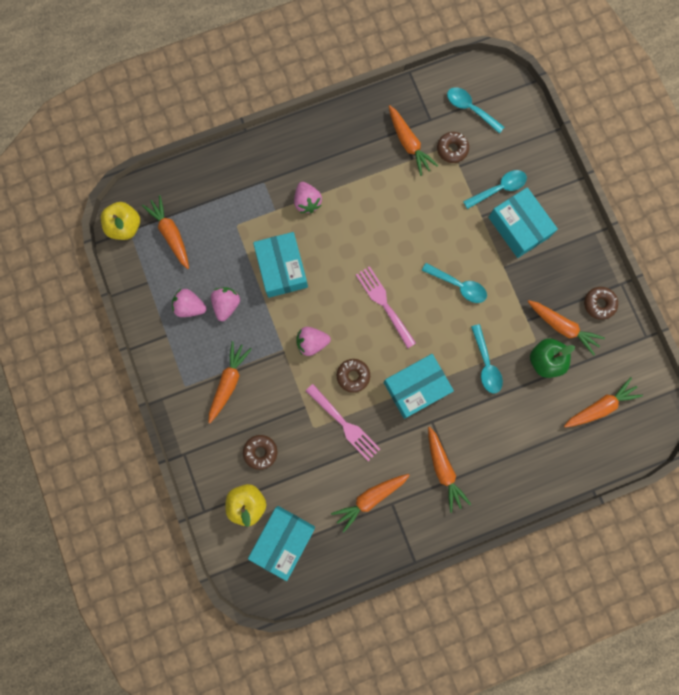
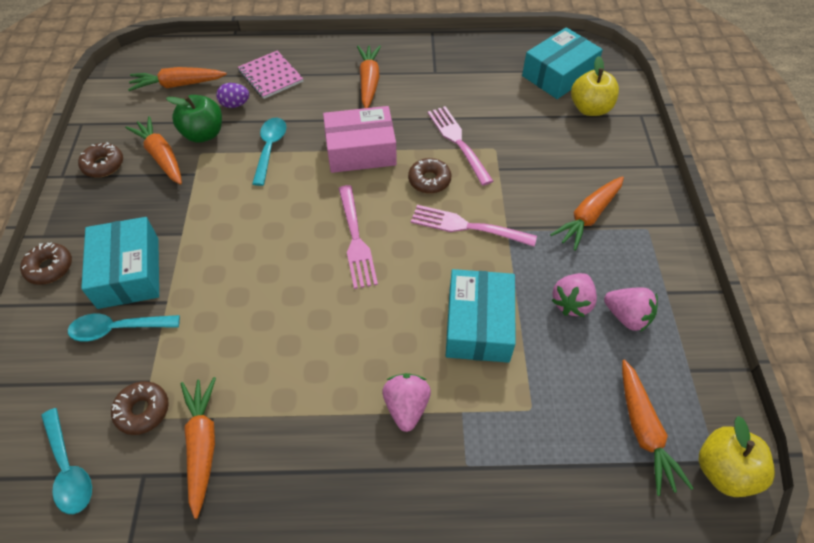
camera: 160 degrees left, 25 degrees down
brown donut [243,435,277,470] -> brown donut moved to [20,242,72,285]
pink strawberry [296,327,331,356] -> pink fork [411,205,537,246]
orange carrot [331,474,410,533] -> none
turquoise box [384,354,454,419] -> pink box [323,106,397,173]
turquoise spoon [422,263,487,303] -> none
none -> purple egg [216,83,249,108]
none -> pink notebook [238,51,303,99]

